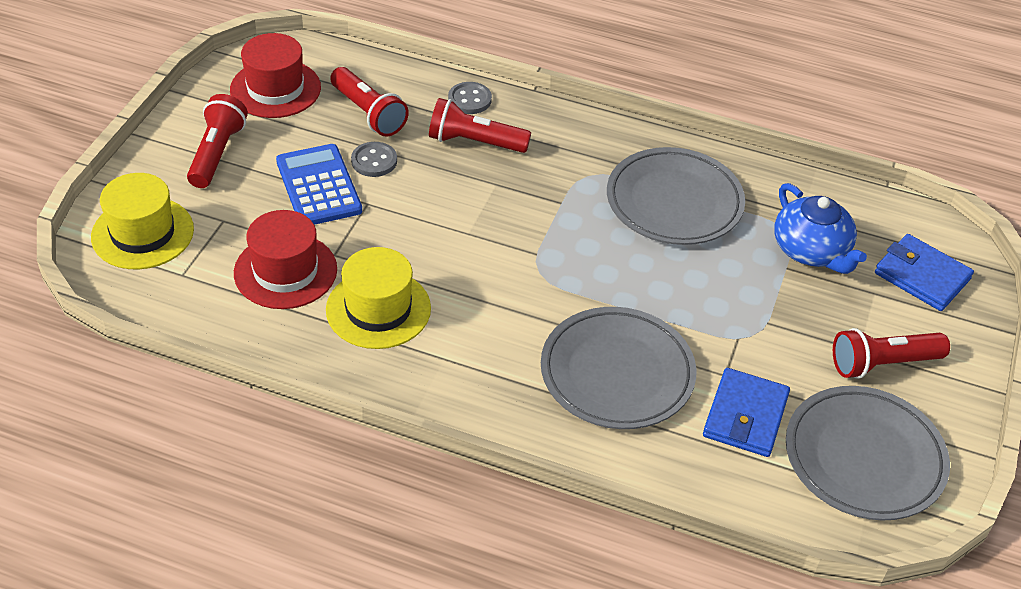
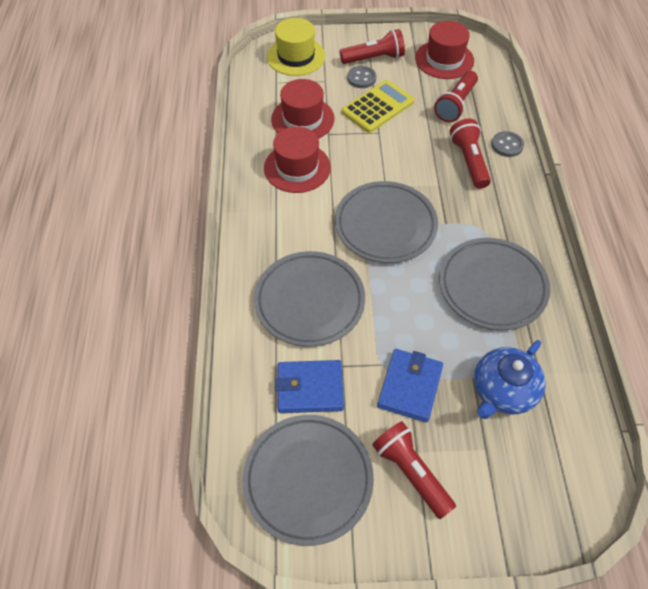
camera: 70 degrees right, 10 degrees up
blue calculator [276,144,362,225] -> yellow calculator [342,80,414,133]
yellow hat [326,247,431,349] -> red hat [264,126,331,193]
grey button [351,142,397,177] -> grey button moved to [347,66,376,88]
blue wallet [875,234,974,311] -> blue wallet moved to [377,349,443,422]
none -> grey plate [335,181,438,263]

